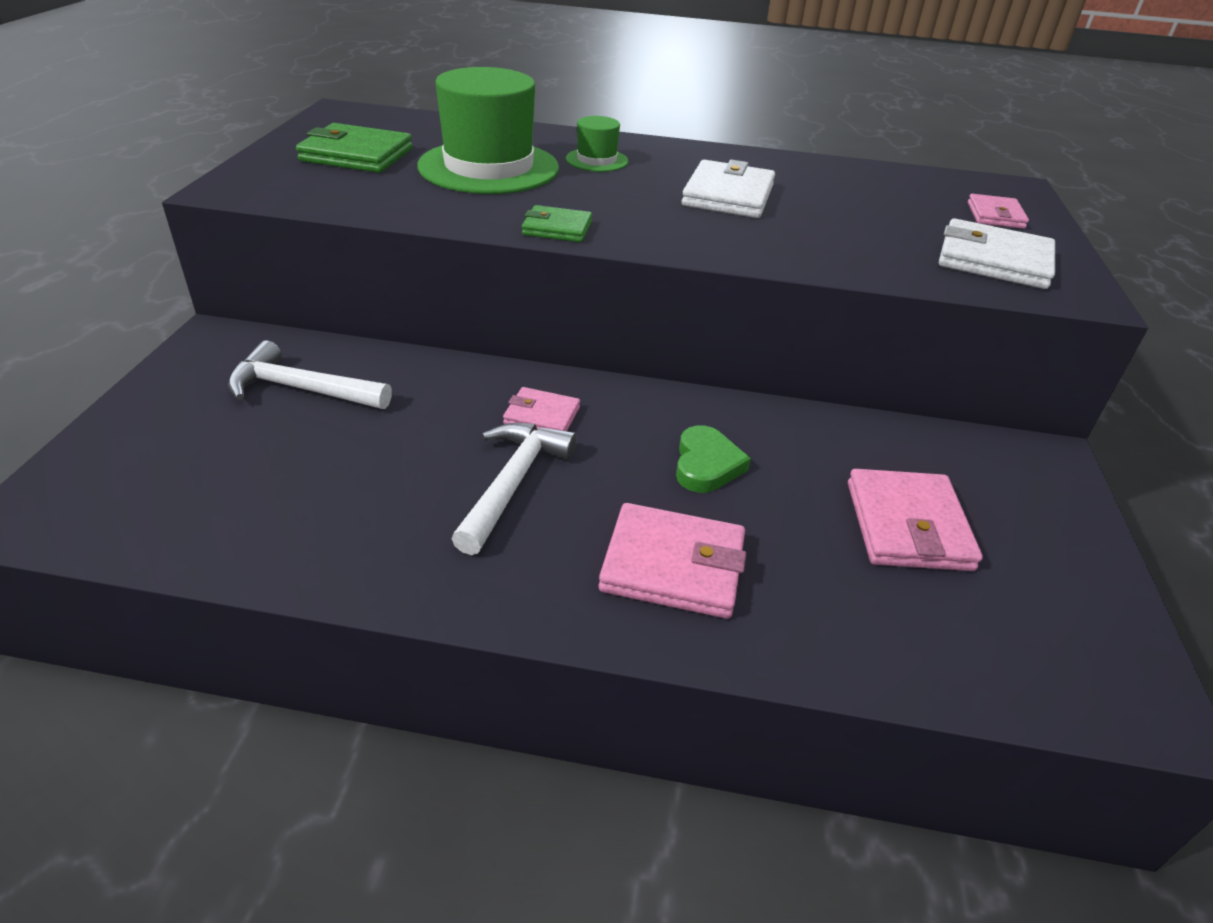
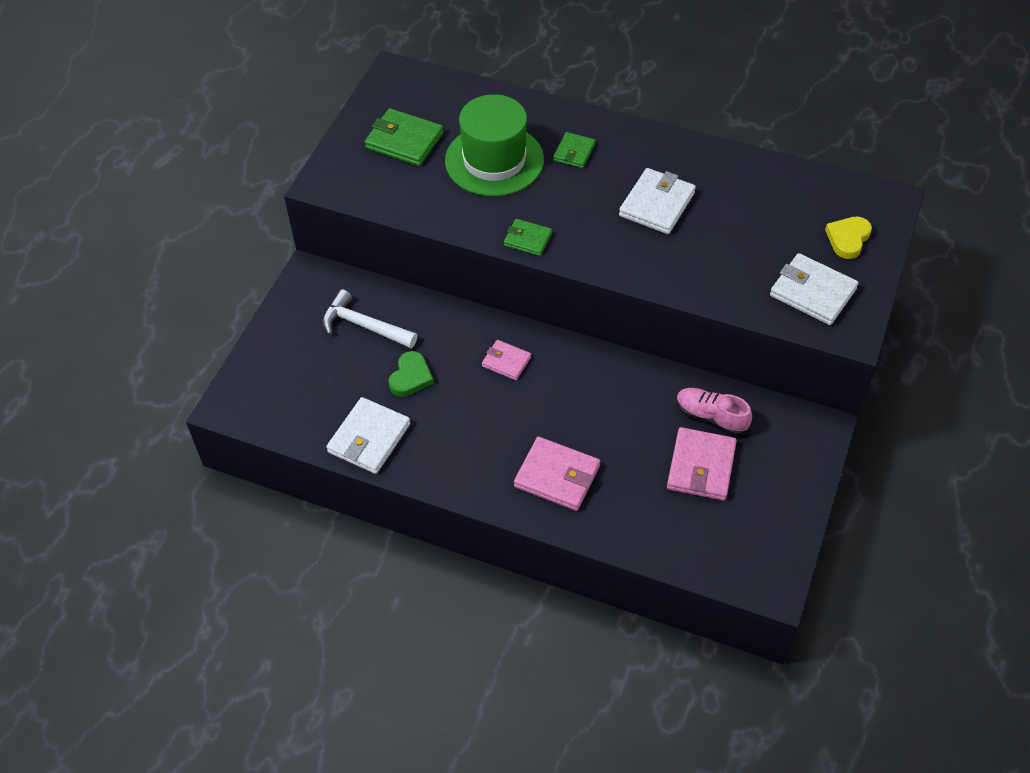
camera: 15 degrees right, 15 degrees up
white hammer [452,423,577,555] -> none
green hat [566,116,628,172] -> green wallet [553,132,595,168]
green heart [676,425,751,493] -> green heart moved to [388,351,434,397]
pink wallet [968,194,1029,229] -> yellow heart [825,217,872,259]
none -> white wallet [326,397,411,474]
none -> pink shoe [676,388,752,436]

